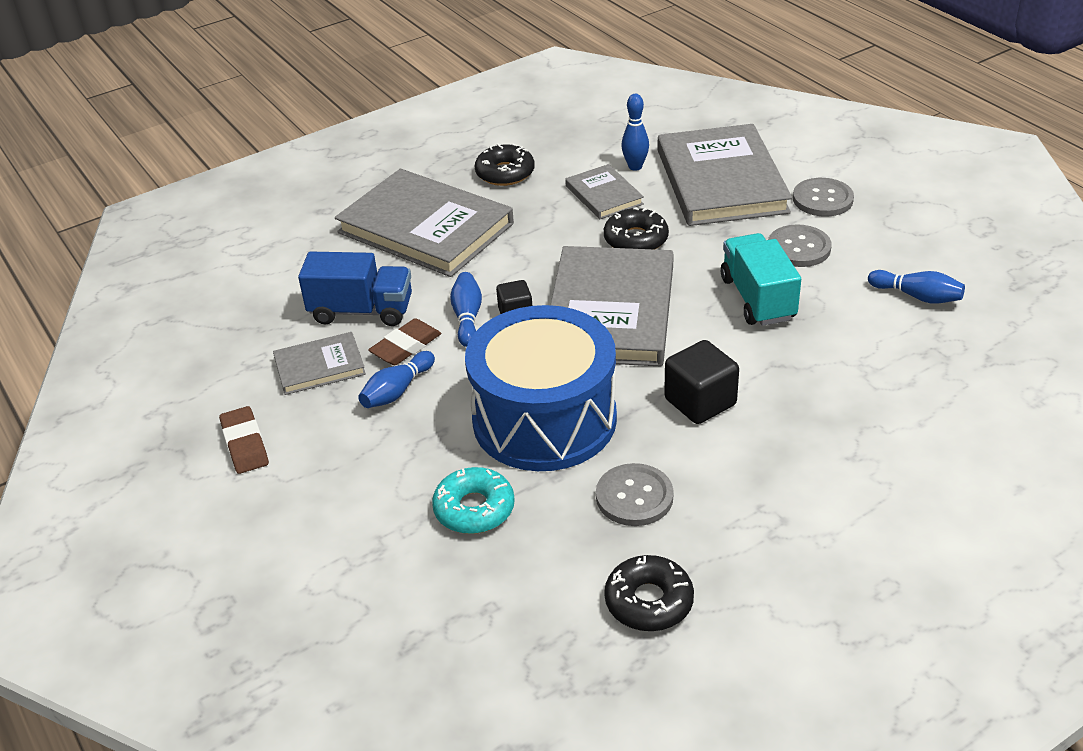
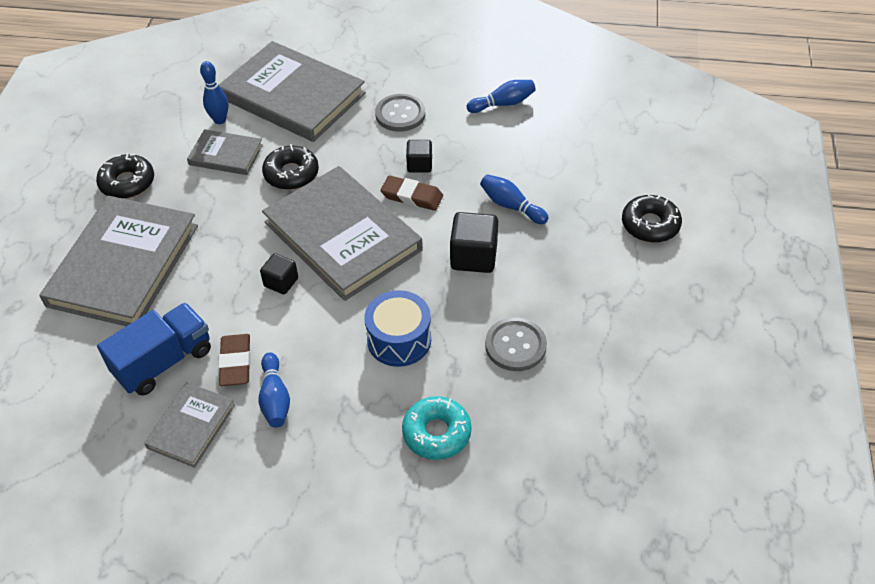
camera: 50 degrees left, 10 degrees up
brown eraser [219,406,269,474] -> brown eraser moved to [380,175,443,211]
grey book [335,169,514,277] -> grey book turned 60 degrees counterclockwise [39,196,198,326]
blue bowling pin [450,272,482,347] -> blue bowling pin moved to [480,174,549,224]
blue drum [465,305,617,471] -> blue drum [364,290,431,367], size x0.53
black donut [604,555,694,631] -> black donut moved to [622,195,682,243]
turquoise truck [721,233,801,326] -> black cube [406,140,432,172]
grey button [793,178,854,217] -> none

